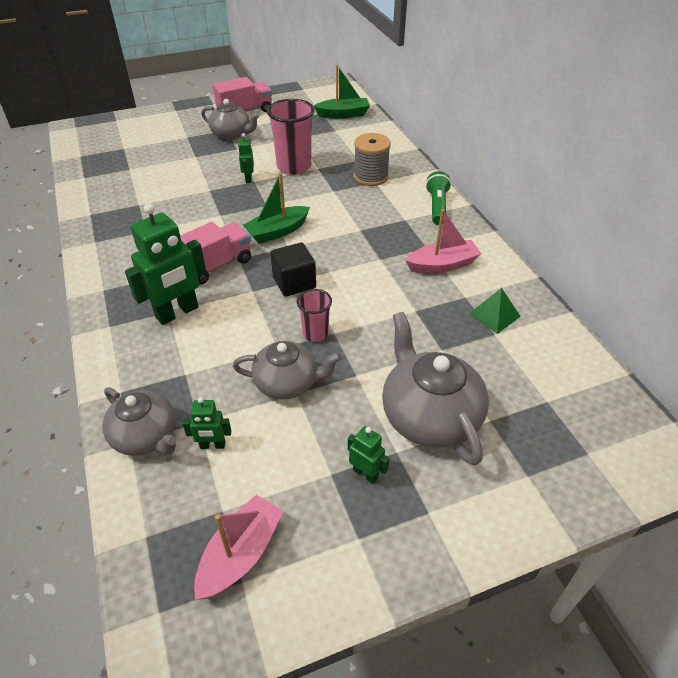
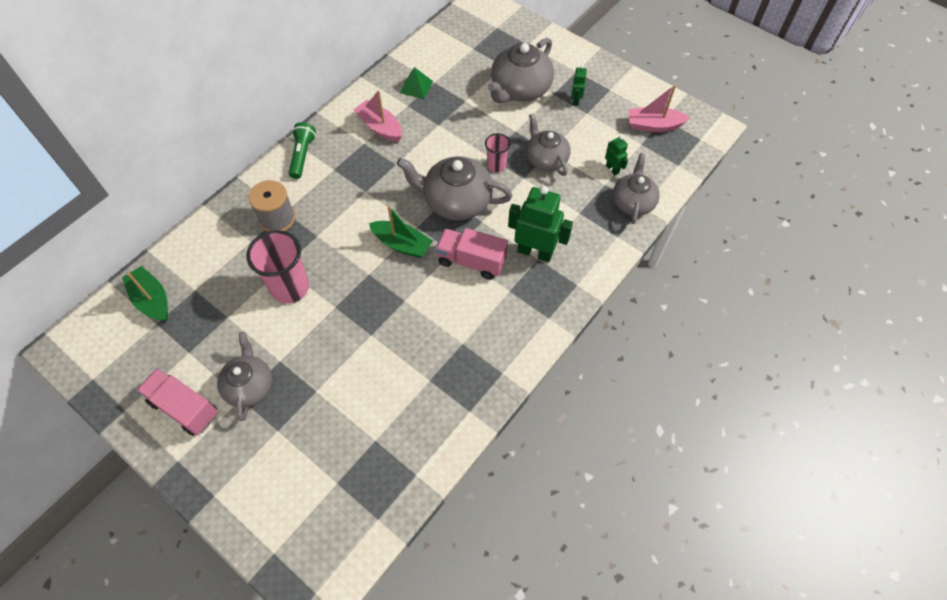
camera: 120 degrees left, 15 degrees up
green robot [238,133,254,183] -> none
black cube [270,243,316,296] -> grey teapot [397,156,513,220]
green flashlight [426,171,451,225] -> green flashlight turned 120 degrees clockwise [289,122,316,179]

